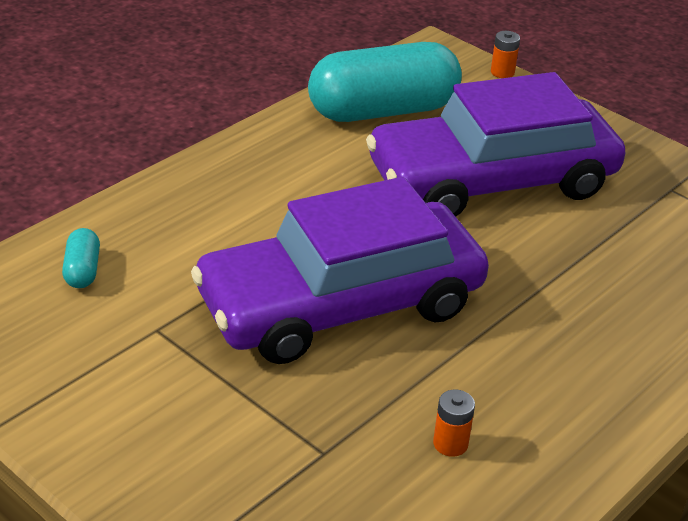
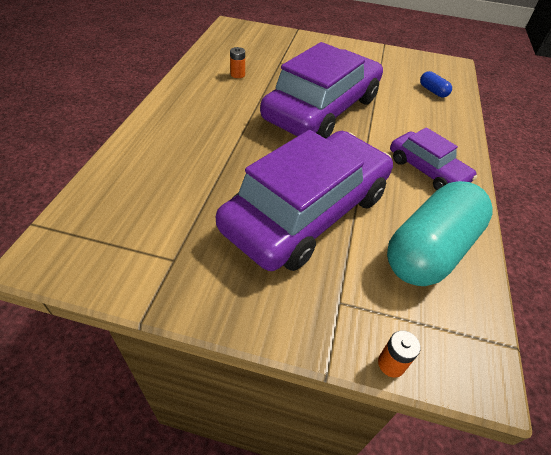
camera: 150 degrees right, 10 degrees up
turquoise capsule [62,228,100,288] -> blue capsule [420,71,452,97]
none -> purple car [390,127,477,191]

